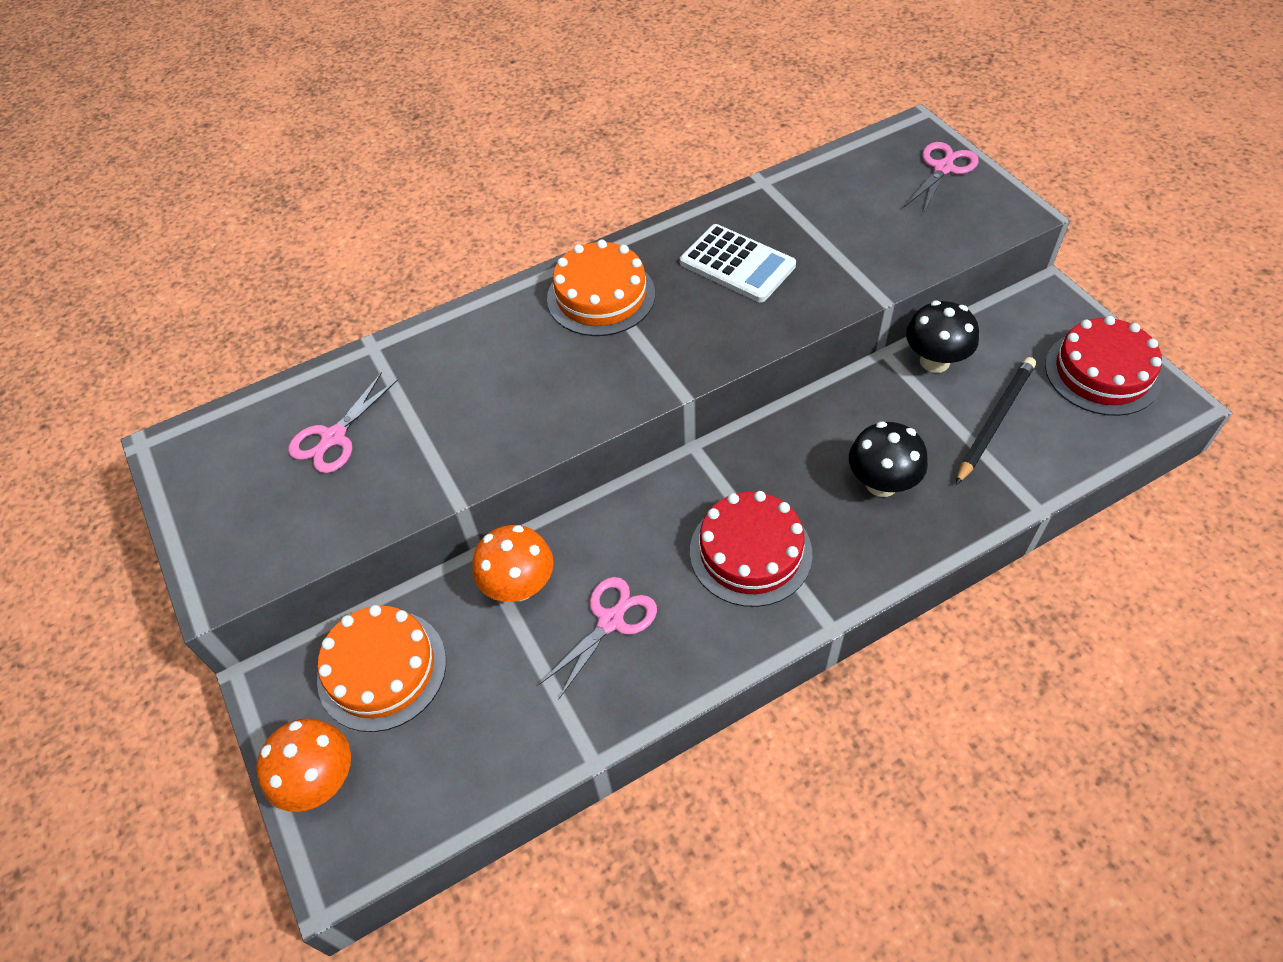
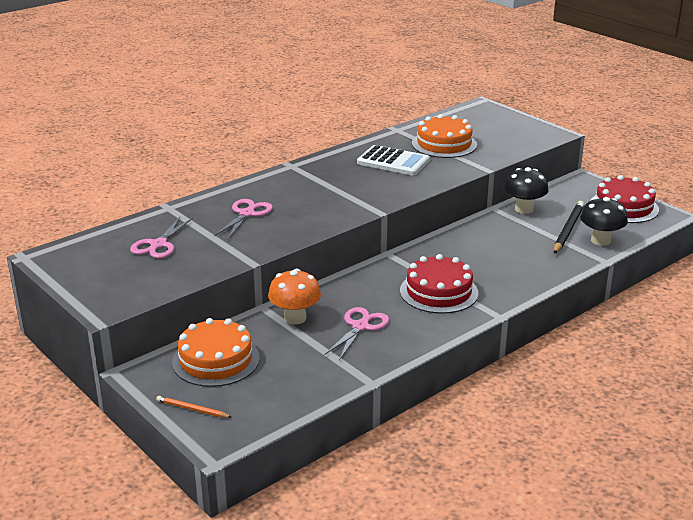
camera: 15 degrees left, 25 degrees down
orange mushroom [256,719,351,812] -> orange pencil [156,396,231,418]
orange cake [547,240,655,336] -> orange cake moved to [412,114,477,158]
black mushroom [849,421,928,497] -> black mushroom moved to [580,197,628,246]
pink scissors [904,142,978,213] -> pink scissors moved to [214,199,273,239]

